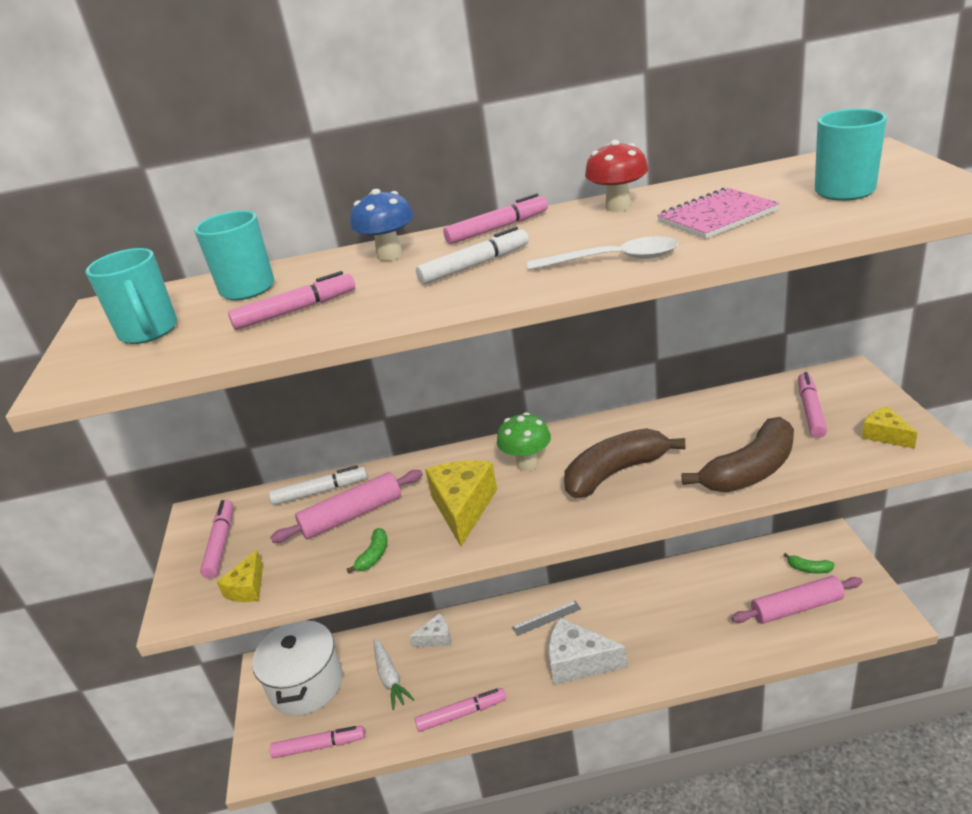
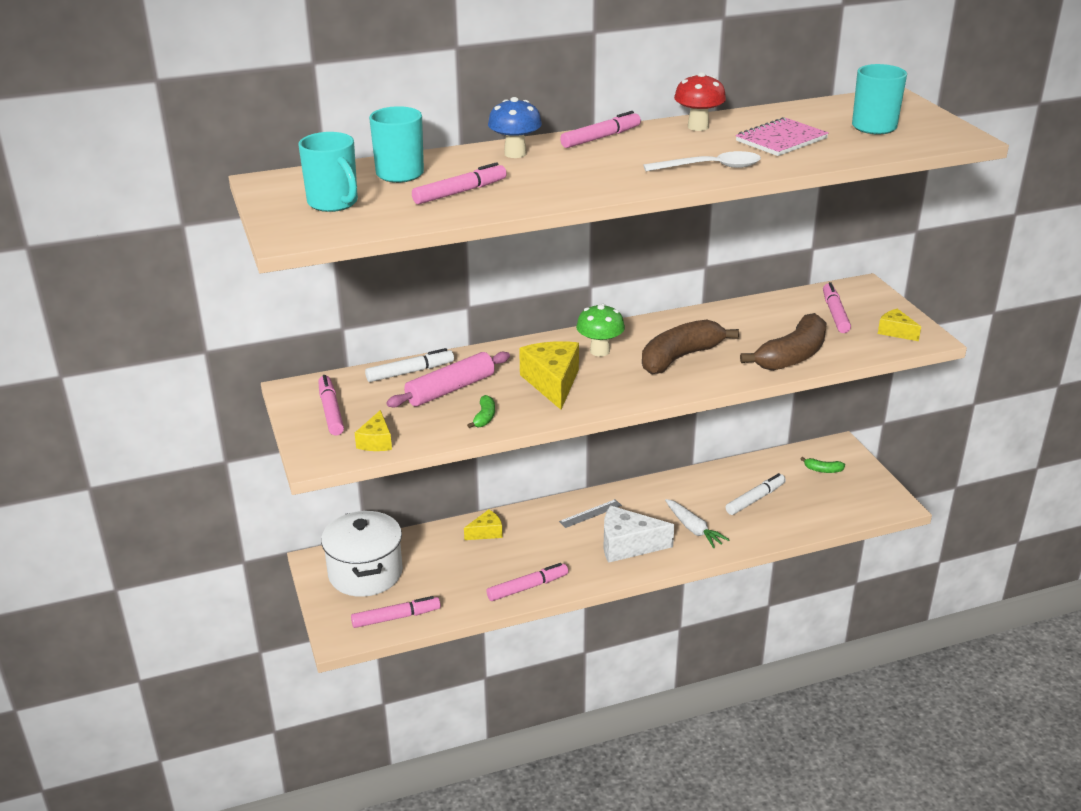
camera: 15 degrees left, 0 degrees up
white carrot [374,638,414,710] -> white carrot moved to [665,499,730,548]
white cheese [409,613,451,647] -> yellow cheese [464,509,503,540]
white marker [416,226,529,285] -> white marker moved to [726,473,786,515]
pink rolling pin [732,576,863,624] -> none

